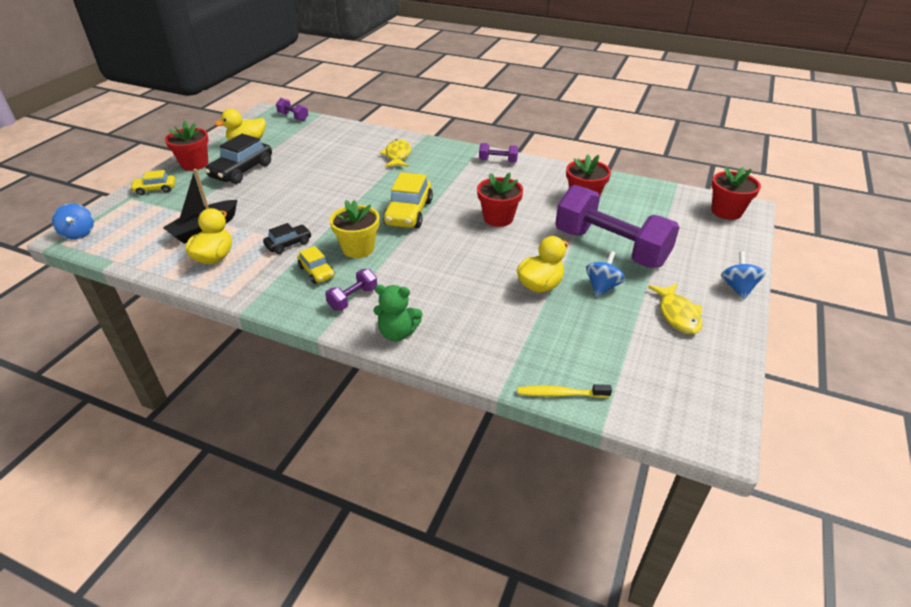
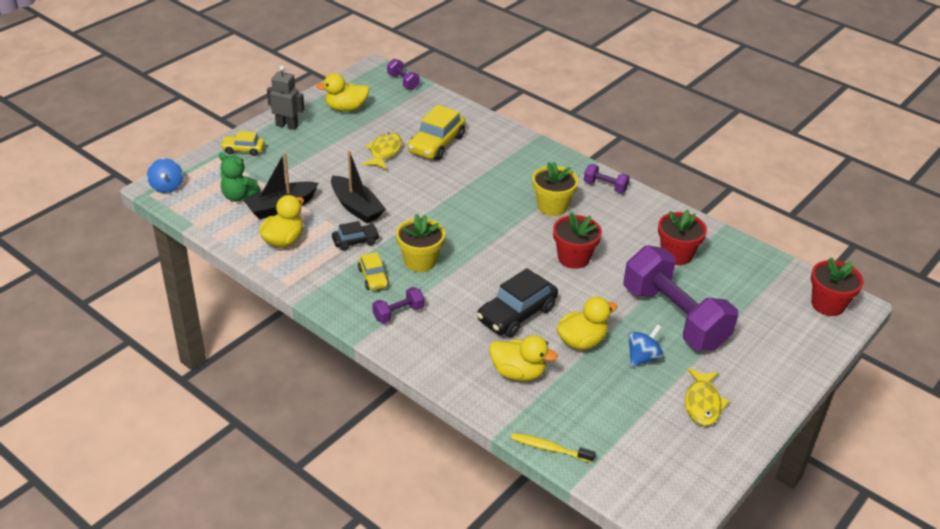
camera: 15 degrees right, 0 degrees up
red flower pot [165,121,209,171] -> grey robot [267,66,304,130]
black car [205,134,272,184] -> black car moved to [477,268,558,337]
green teddy bear [374,285,423,341] -> green teddy bear moved to [219,153,261,202]
yellow fish [380,139,411,167] -> yellow fish moved to [362,132,402,170]
yellow car [383,172,433,228] -> yellow car moved to [408,105,466,160]
blue spinning top [721,251,765,299] -> none
none -> black boat [331,151,386,223]
none -> yellow duck [489,335,558,381]
none -> yellow flower pot [533,162,579,216]

